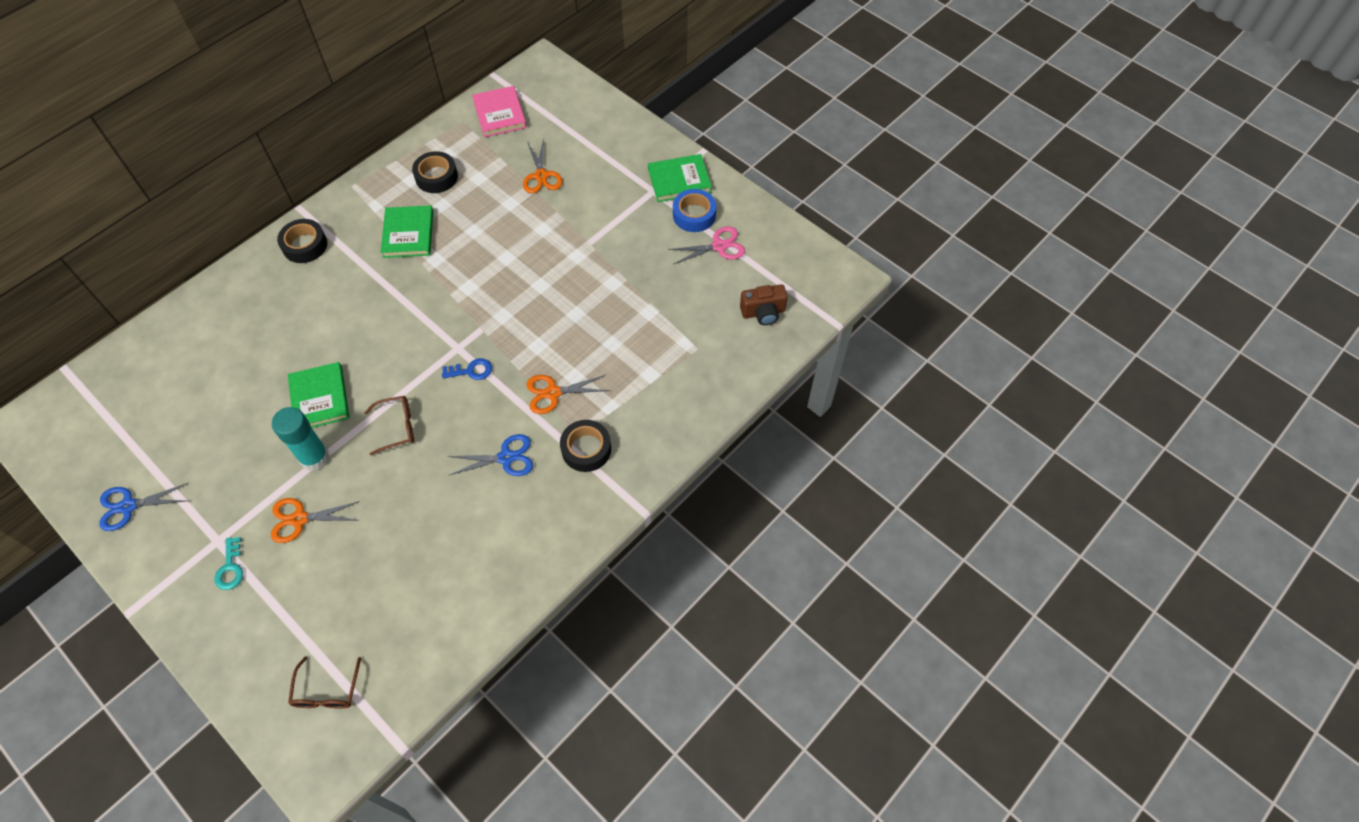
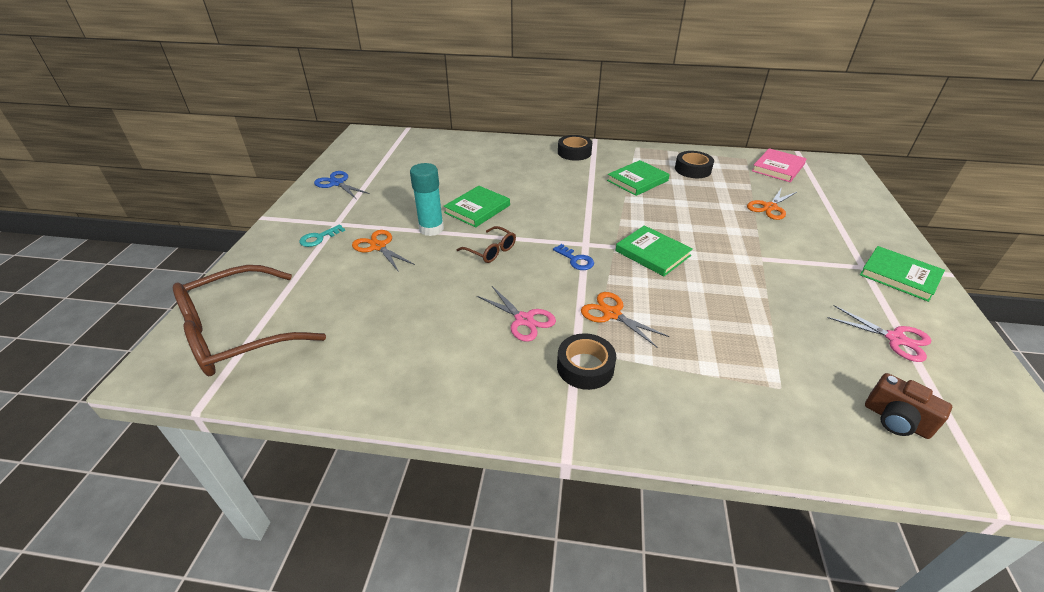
camera: 55 degrees right, 20 degrees down
brown glasses [288,656,361,709] -> brown glasses [173,265,326,376], size x2.20
blue scissors [447,434,533,476] -> pink scissors [477,286,556,342]
blue tape [673,189,716,232] -> none
none -> green book [615,225,693,276]

